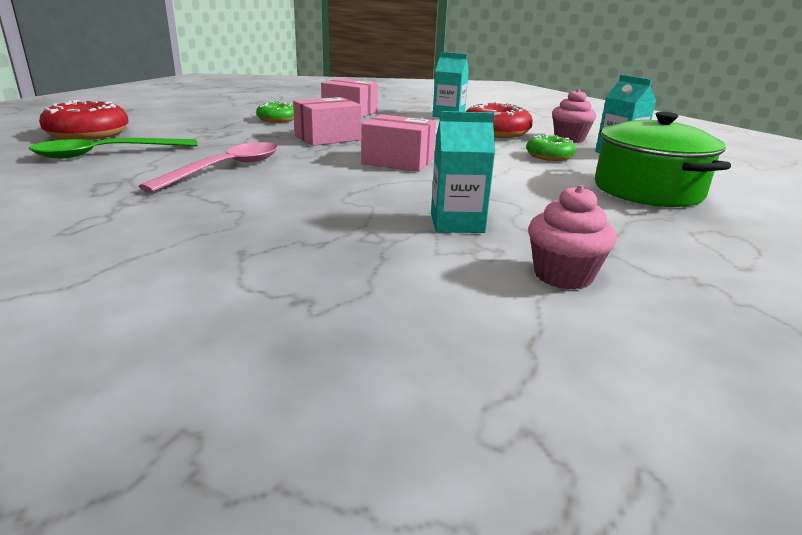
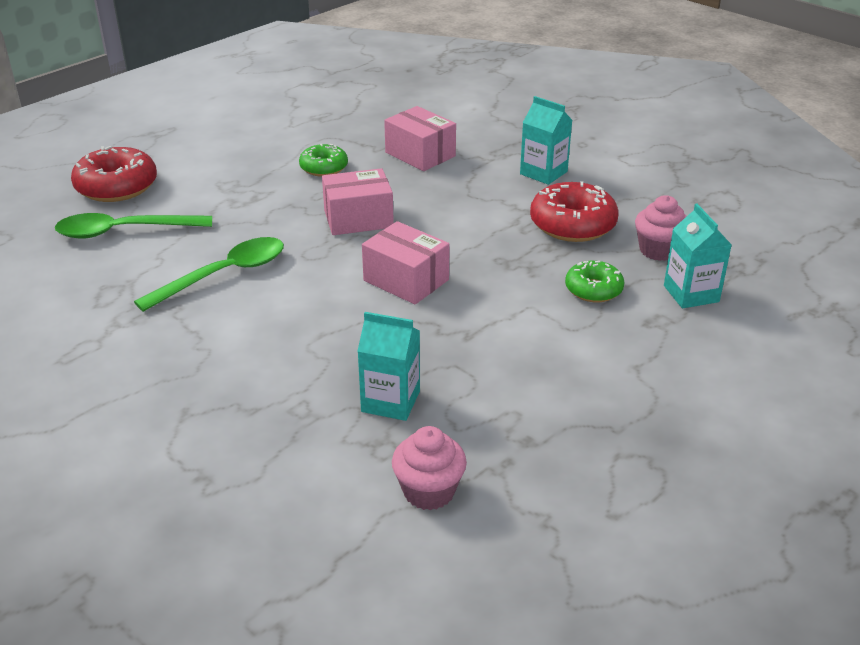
camera: 20 degrees right, 10 degrees up
pink spoon [139,142,278,193] -> green spoon [134,237,284,312]
green pot [595,112,731,207] -> none

